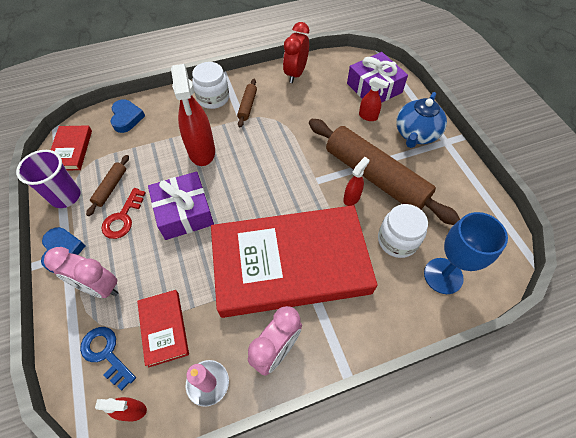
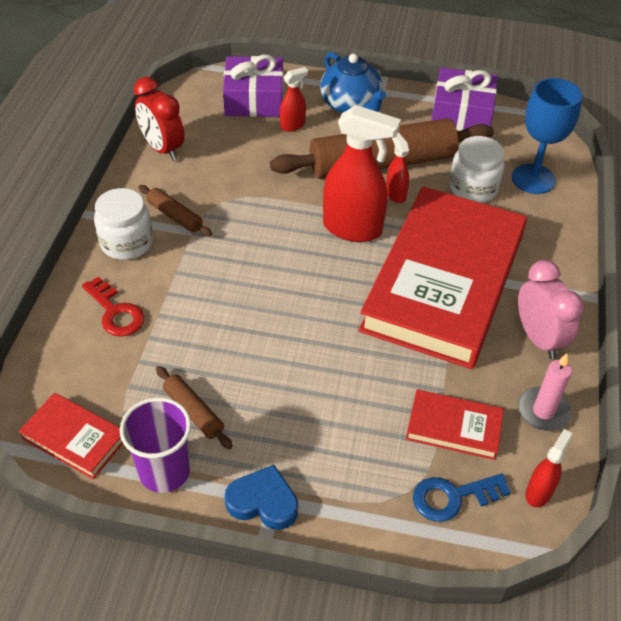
camera: 60 degrees left, 10 degrees down
pink clock [44,247,118,298] -> none
red key [101,188,146,239] -> red key moved to [82,276,145,337]
blue heart [110,99,145,133] -> none
purple gift [148,172,214,240] -> purple gift moved to [432,68,498,131]
red spray bottle [171,64,215,166] -> red spray bottle moved to [323,105,401,242]

